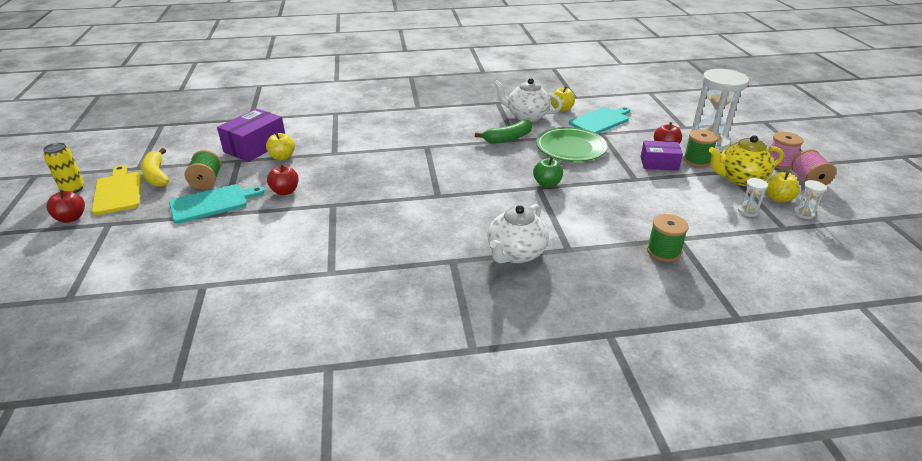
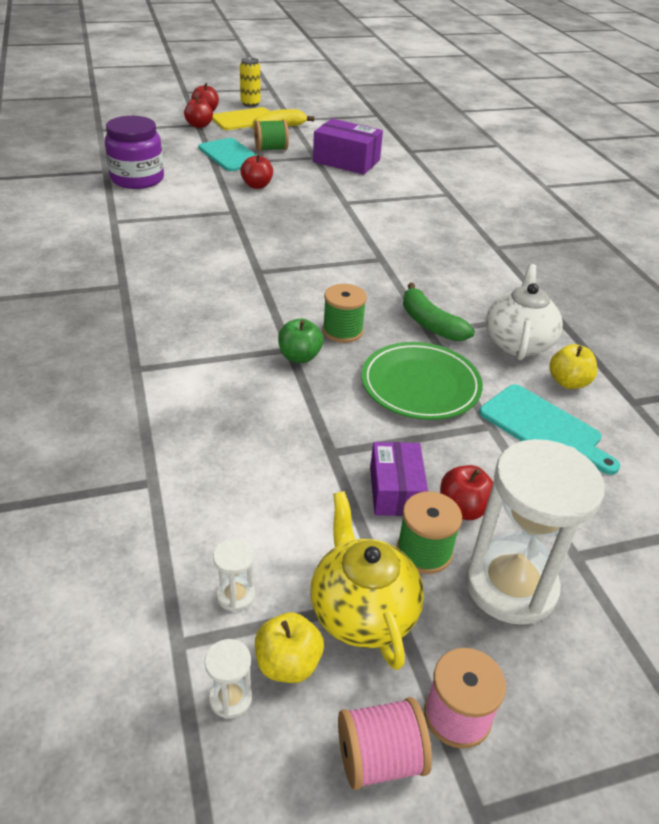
camera: 80 degrees right, 5 degrees up
yellow apple [266,132,295,160] -> none
white teapot [487,204,549,263] -> none
green spool [647,214,689,262] -> green spool moved to [322,284,367,343]
none -> purple jar [105,116,164,189]
none -> red apple [184,96,213,128]

